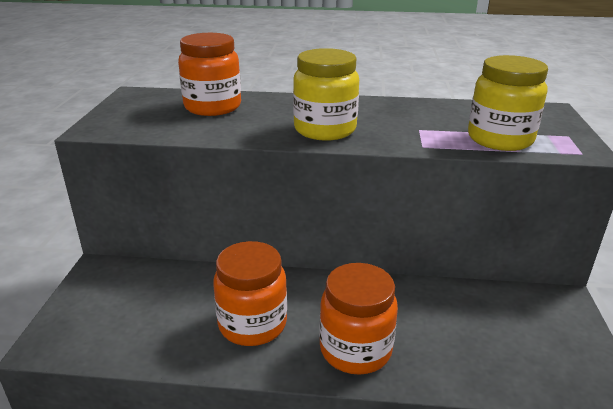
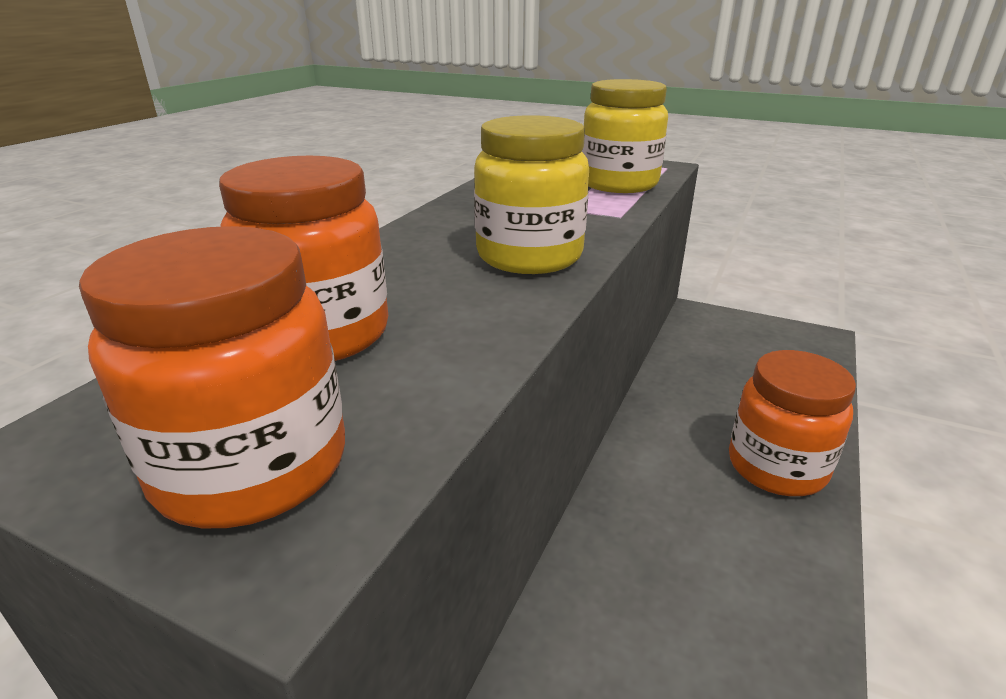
camera: 70 degrees left, 0 degrees up
orange jar [213,241,287,346] -> orange jar moved to [79,226,345,528]

